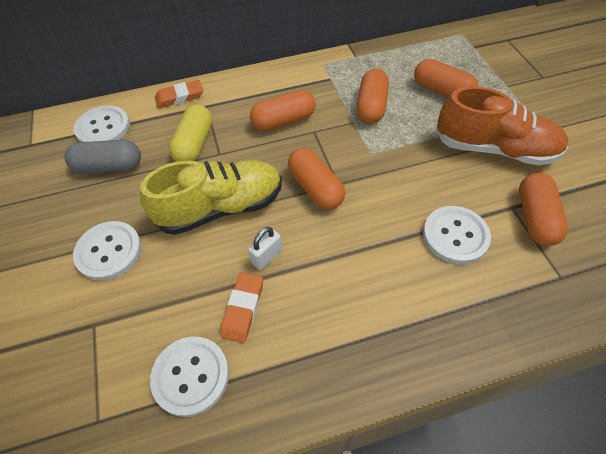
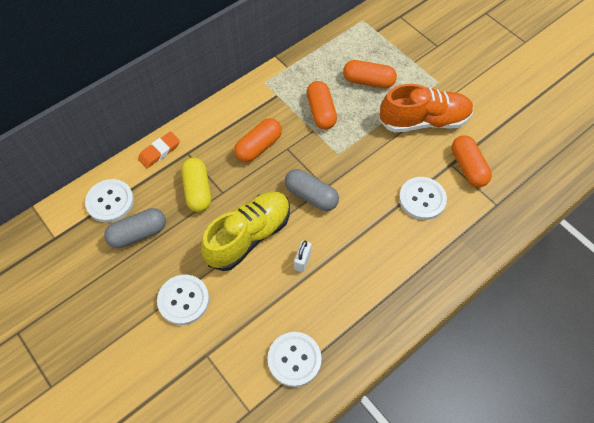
camera: 25 degrees left, 5 degrees up
orange eraser [220,273,263,343] -> none
orange capsule [288,148,345,209] -> grey capsule [285,169,339,211]

